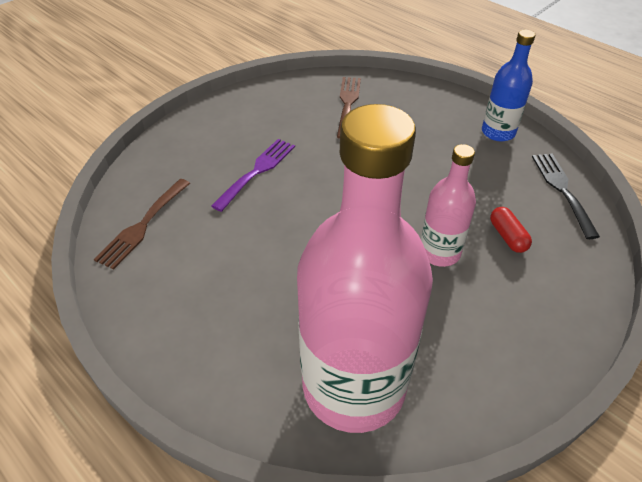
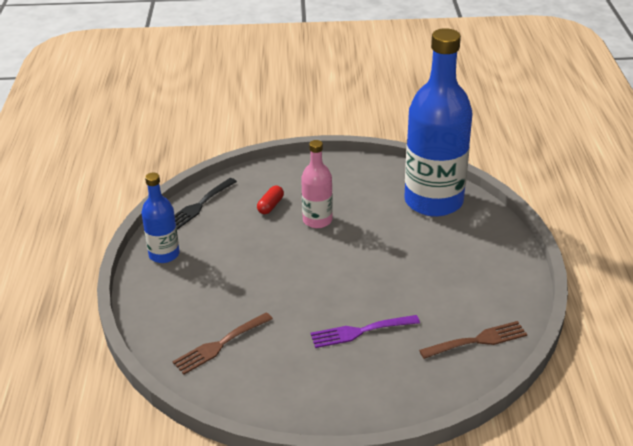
camera: 135 degrees left, 10 degrees down
pink bottle [297,104,433,433] -> blue bottle [404,28,472,217]

